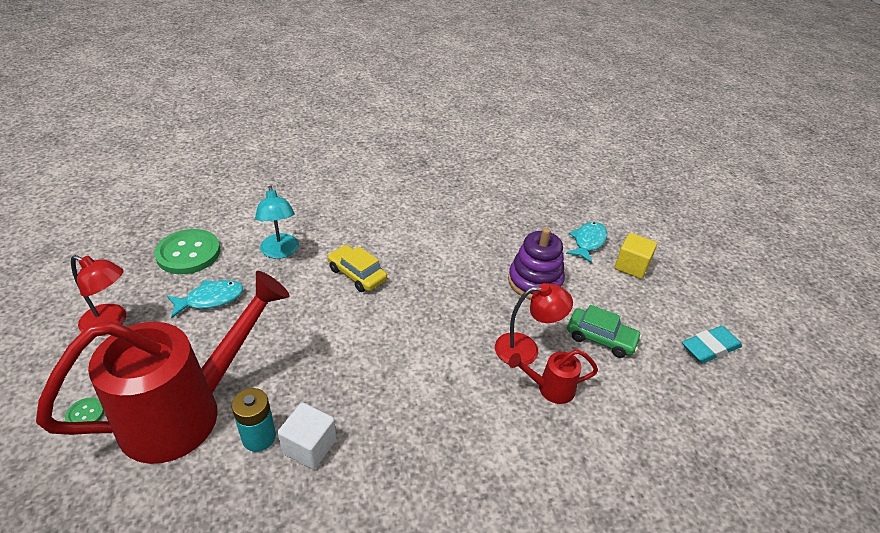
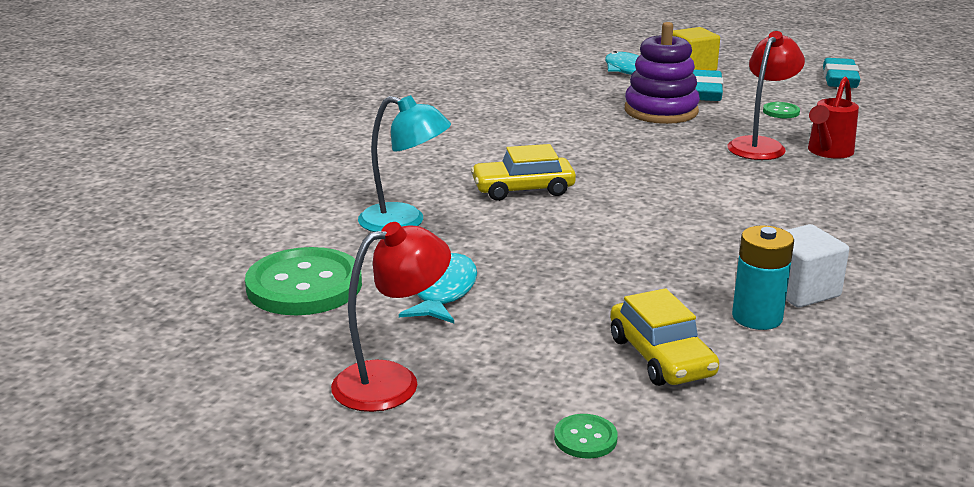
camera: 50 degrees left, 15 degrees down
red watering can [36,271,290,464] -> yellow car [610,288,719,386]
green car [567,305,642,358] -> green button [763,102,800,118]
none -> turquoise eraser [693,70,723,101]

